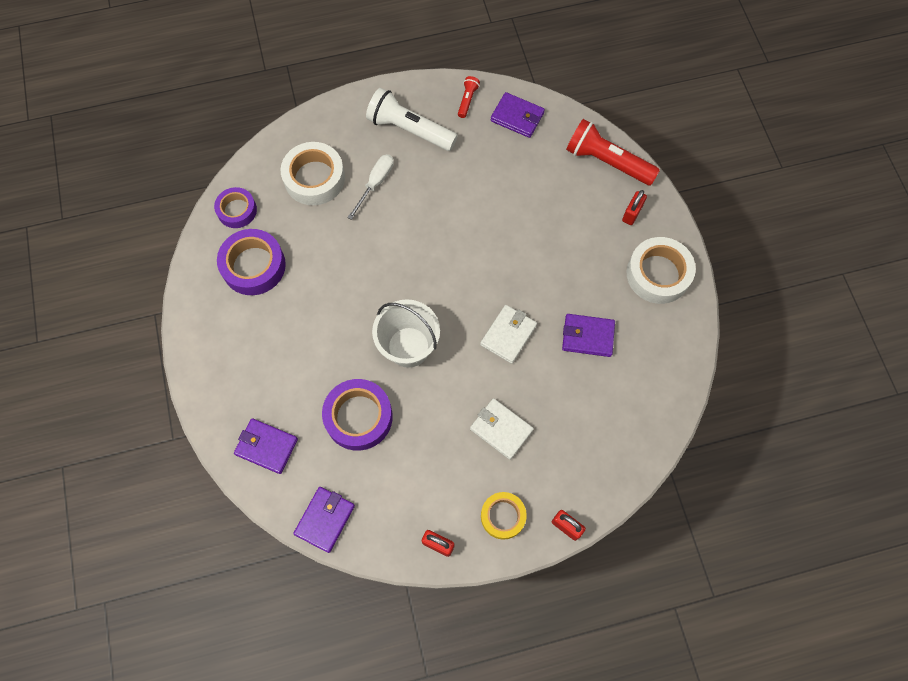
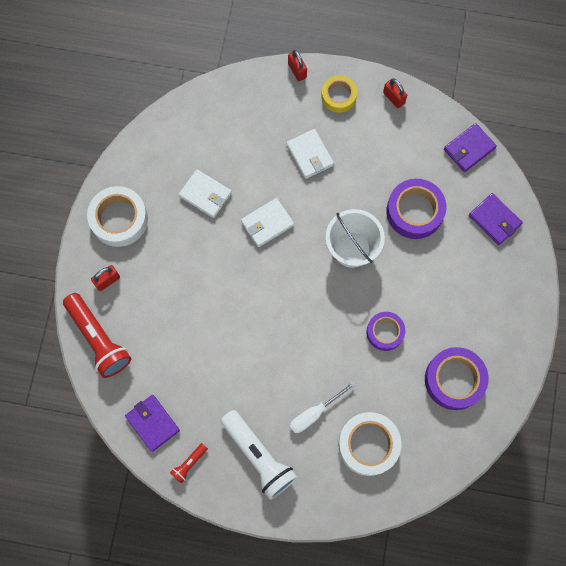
camera: 155 degrees left, 5 degrees up
purple tape [214,187,257,228] -> purple tape moved to [366,312,405,351]
purple wallet [562,314,615,357] -> white wallet [179,169,232,218]

